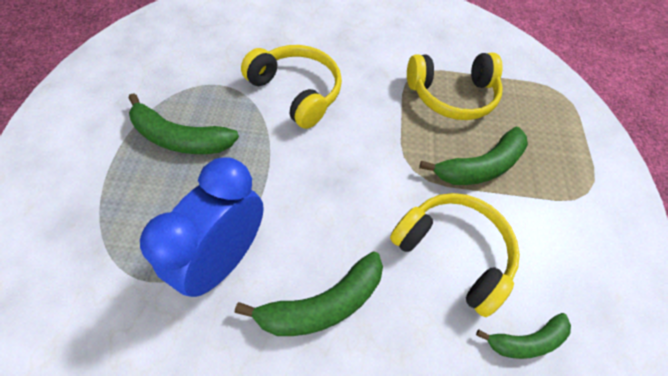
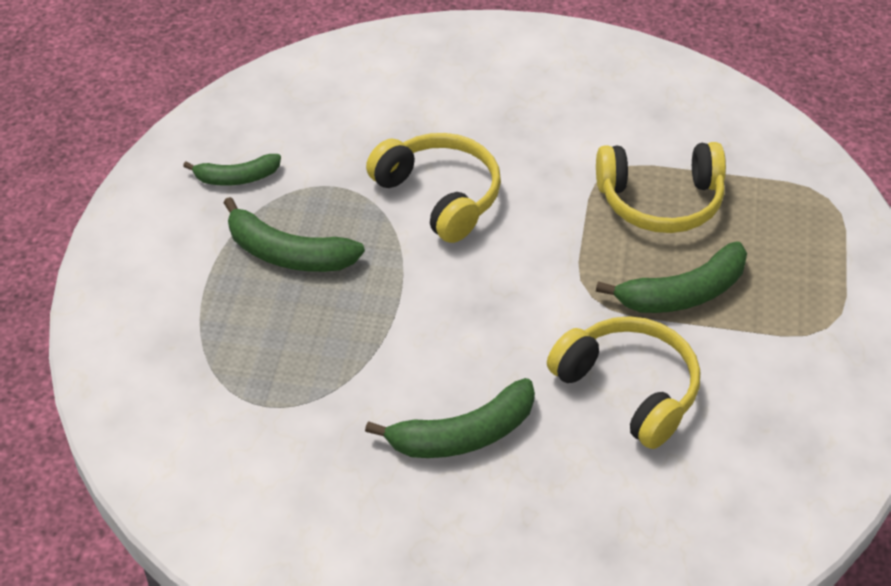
camera: 10 degrees right, 10 degrees down
blue clock [140,157,264,297] -> none
green banana [476,313,571,359] -> green banana moved to [183,154,281,186]

